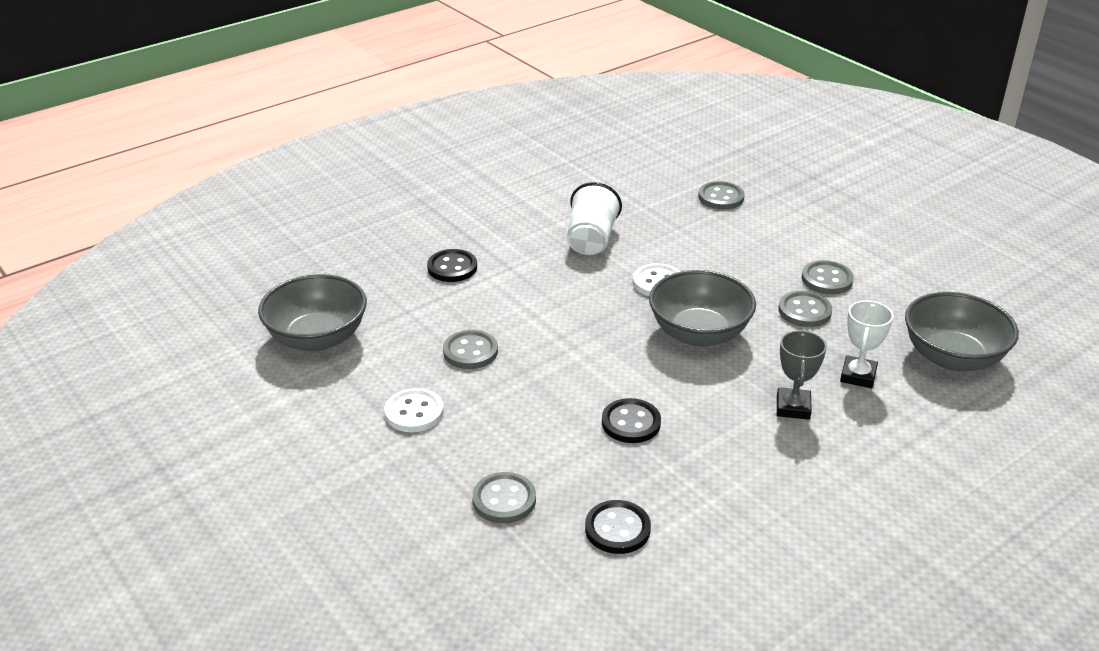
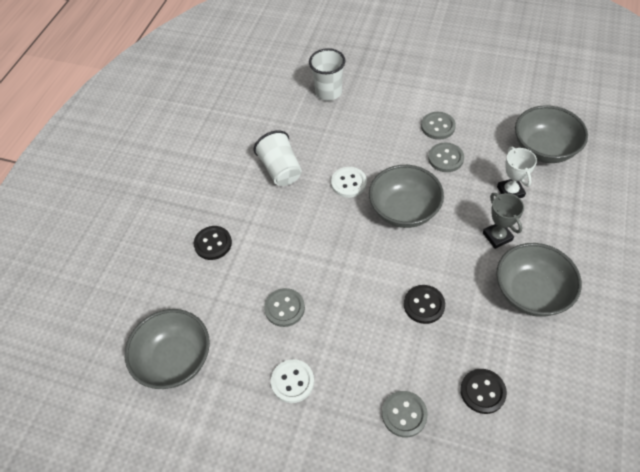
camera: 30 degrees left, 20 degrees up
grey button [698,181,745,210] -> white cup [309,48,346,101]
none -> grey bowl [496,243,582,317]

